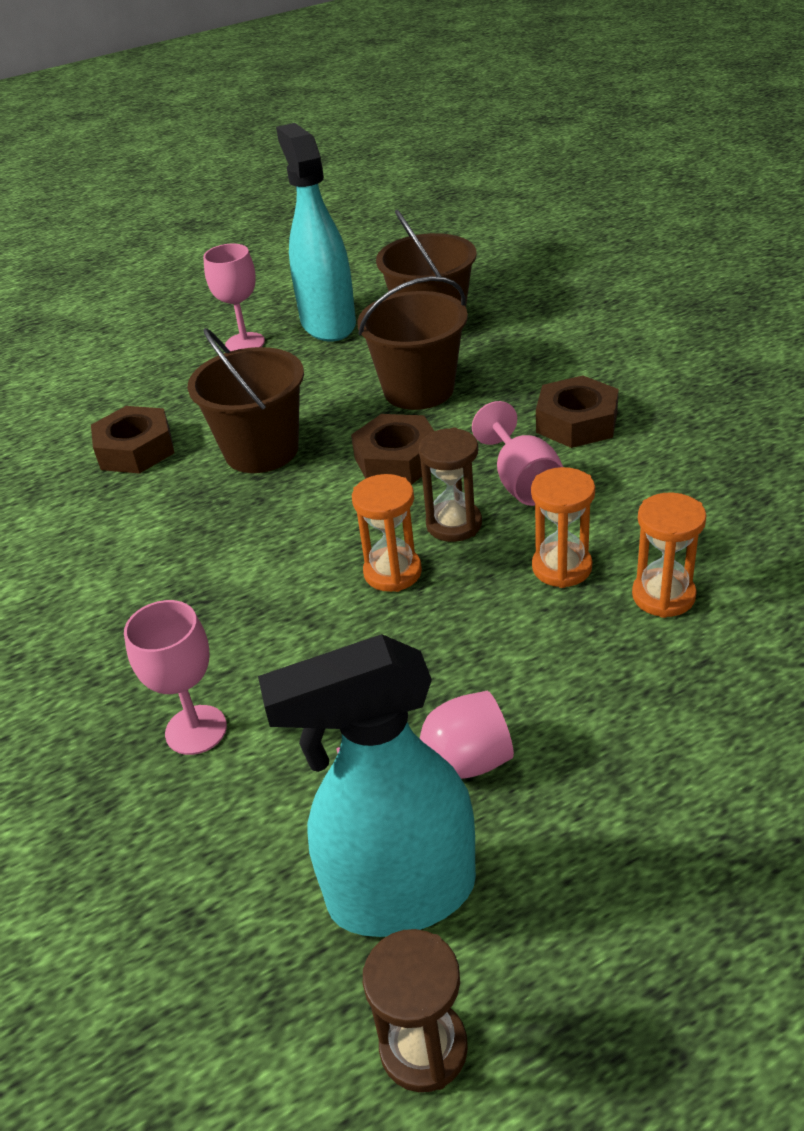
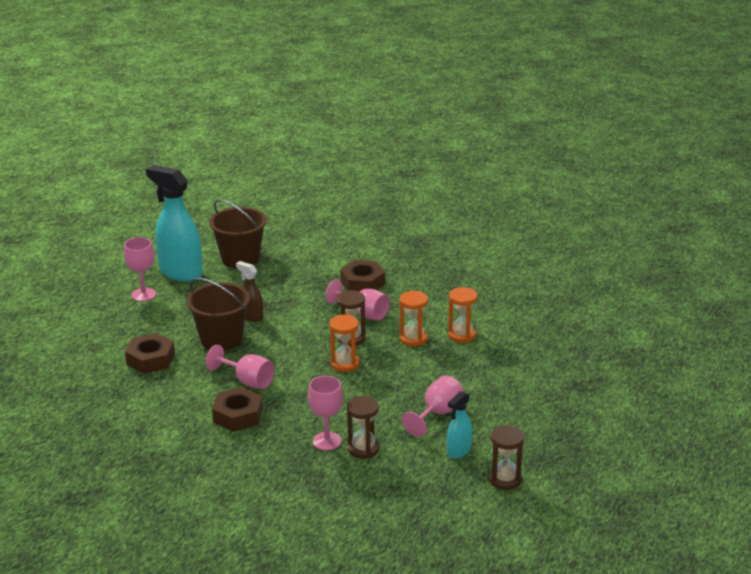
camera: 40 degrees left, 10 degrees down
turquoise spray bottle [258,634,476,937] -> turquoise spray bottle [447,391,472,458], size x0.50
brown nut [351,414,434,485] -> brown nut moved to [212,387,263,432]
brown bucket [357,276,468,410] -> none
none -> pink goblet [206,345,275,389]
none -> brown spray bottle [236,261,263,322]
none -> brown hourglass [347,396,379,459]

